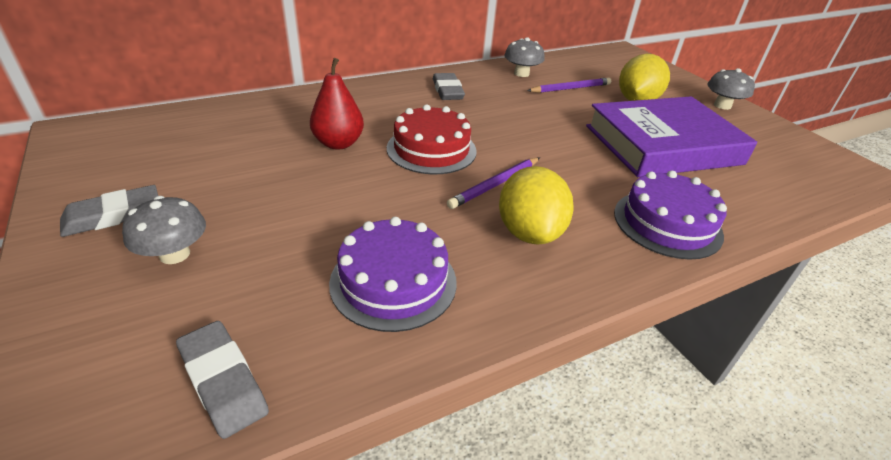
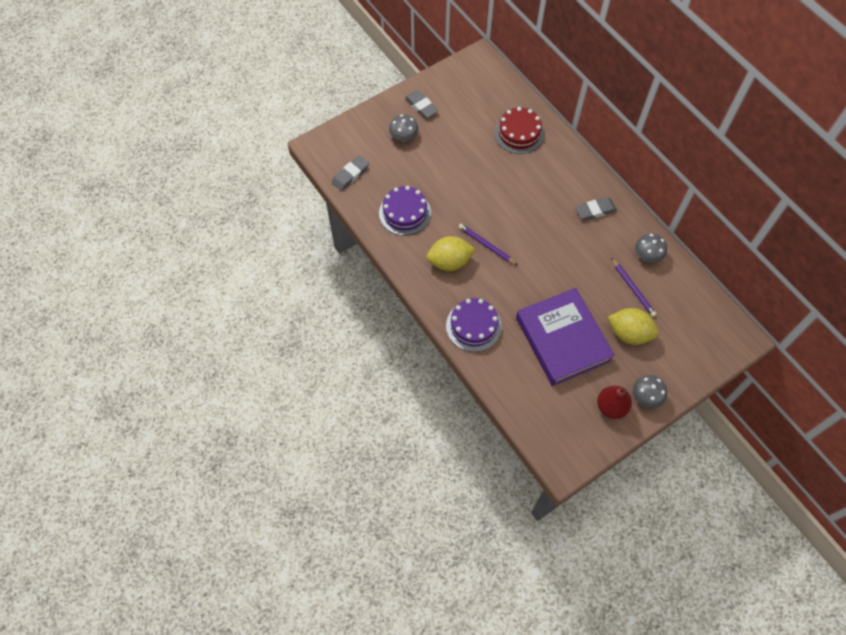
camera: 85 degrees right, 25 degrees up
red pear [310,58,364,150] -> red pear moved to [597,386,632,419]
red cake [387,104,477,174] -> red cake moved to [494,107,544,154]

